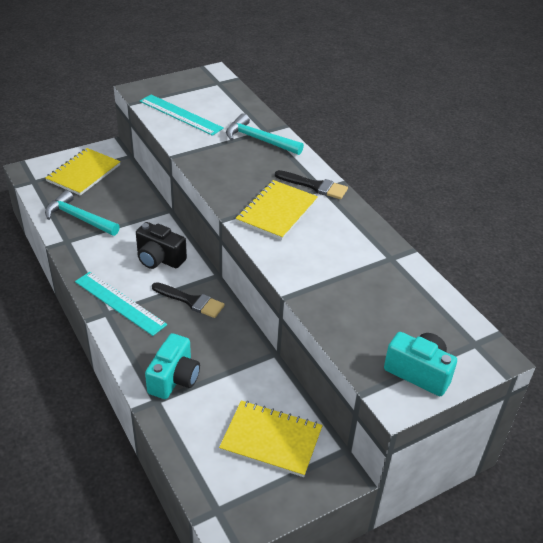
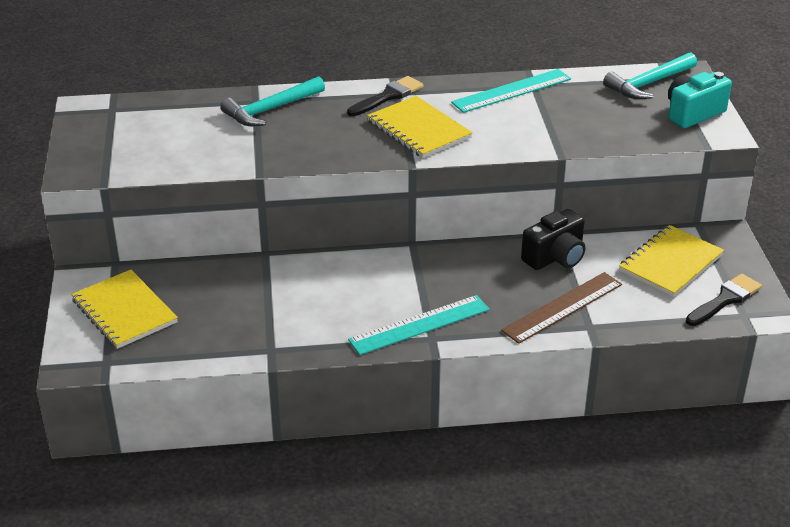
camera: 65 degrees left, 5 degrees down
turquoise hammer [45,190,120,236] -> turquoise hammer moved to [603,52,697,99]
black camera [136,222,187,269] -> black camera moved to [521,209,585,270]
turquoise ruler [140,95,224,136] -> turquoise ruler moved to [451,69,571,113]
turquoise camera [145,333,200,399] -> brown ruler [501,272,622,344]
black brush [152,282,225,318] -> black brush moved to [686,274,762,326]

